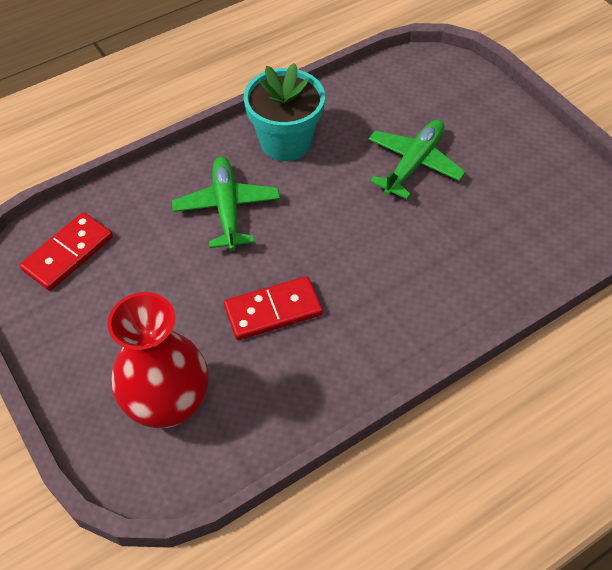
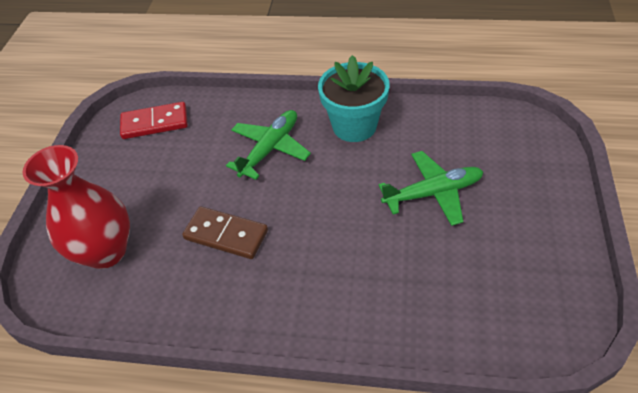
camera: 45 degrees right, 5 degrees down
red domino [224,276,323,340] -> brown domino [182,206,268,259]

